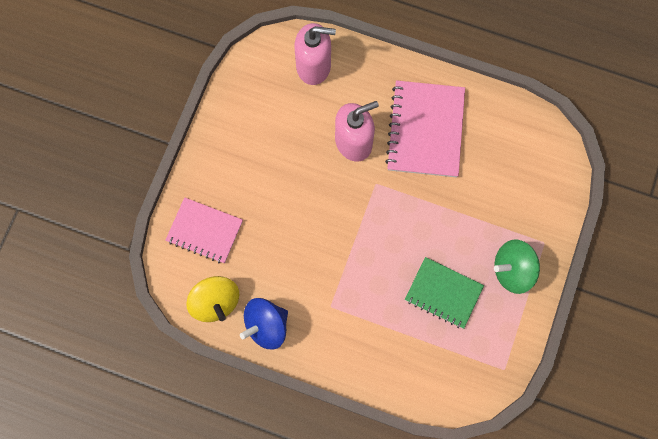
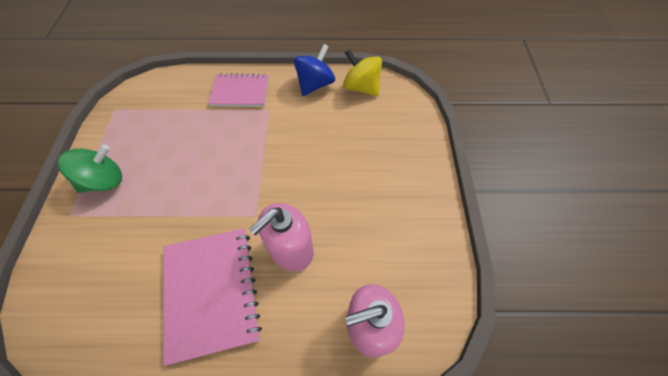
camera: 160 degrees right, 15 degrees down
pink notebook [166,197,243,263] -> pink notebook moved to [208,73,269,107]
green notebook [405,257,484,329] -> none

